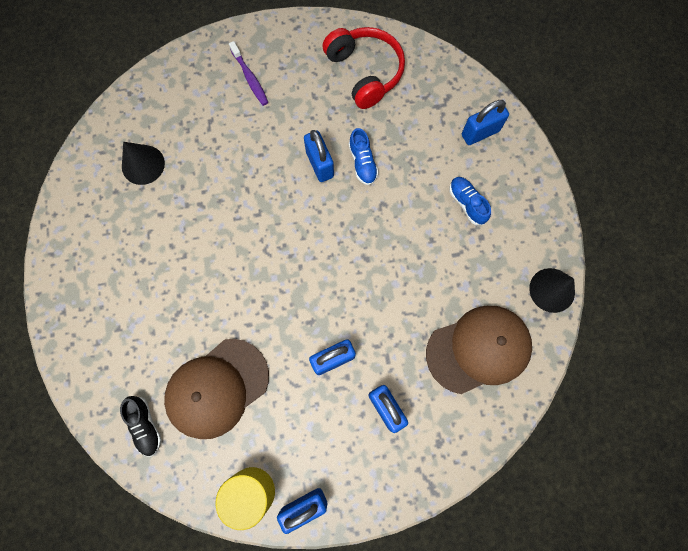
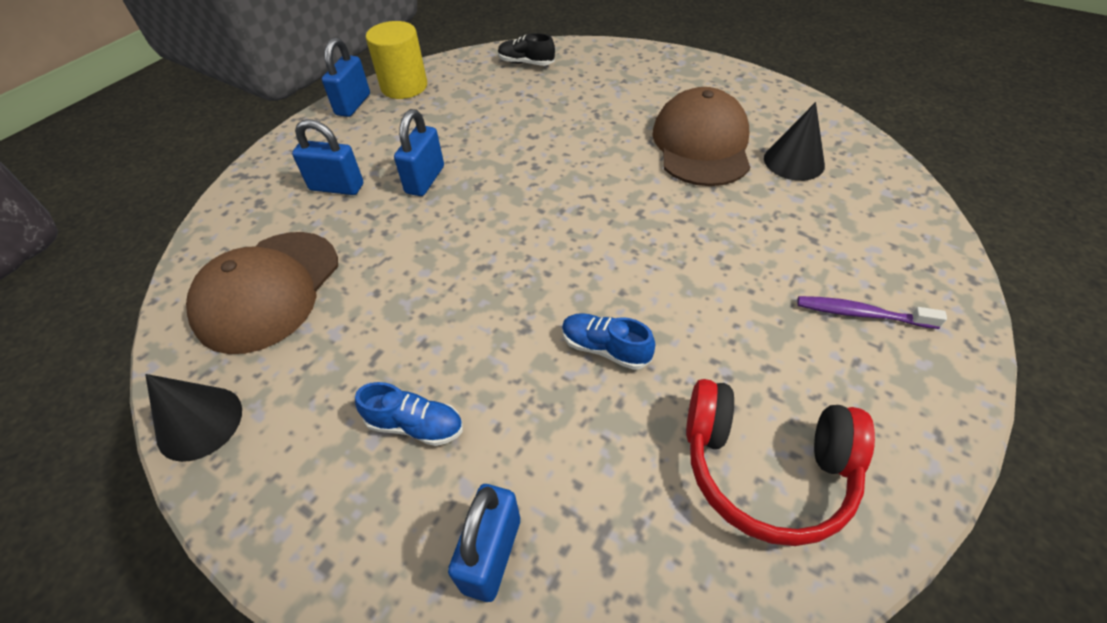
camera: 135 degrees right, 25 degrees down
brown cap [164,339,269,439] -> brown cap moved to [652,87,750,186]
blue padlock [304,130,334,182] -> none

